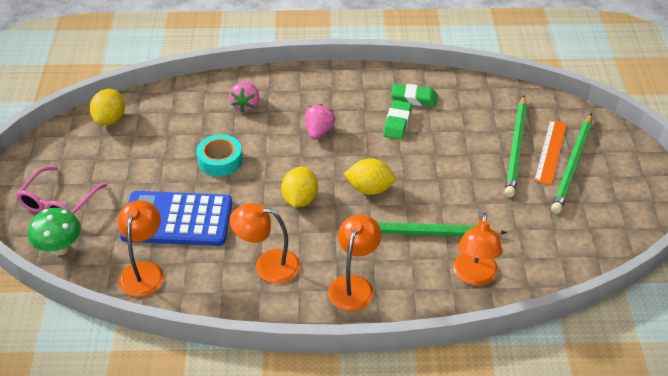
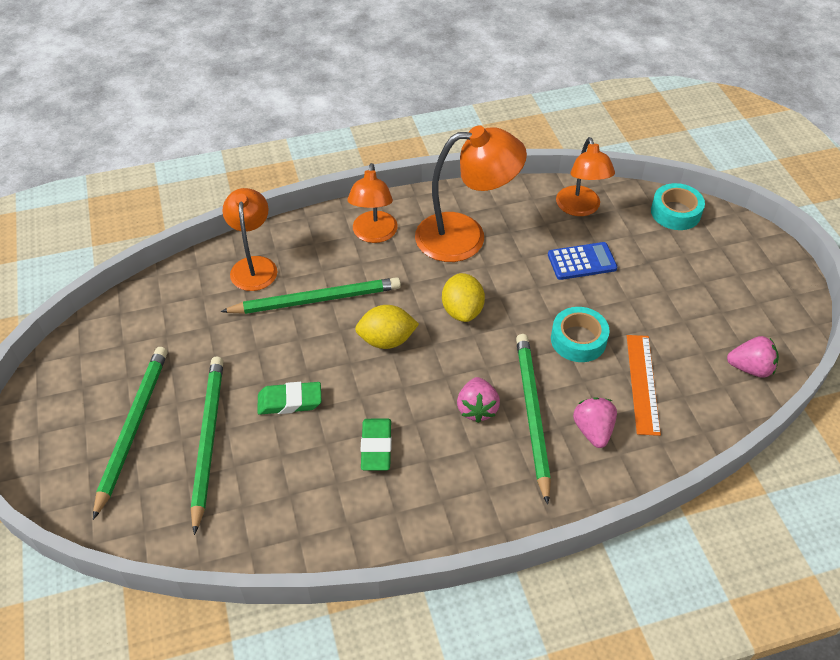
camera: 165 degrees right, 5 degrees up
pink glasses [16,166,107,214] -> none
green mushroom [28,208,81,255] -> turquoise tape [651,183,705,230]
yellow lemon [90,89,125,125] -> pink strawberry [727,336,779,378]
blue calculator [120,191,232,246] -> blue calculator [548,242,617,280], size x0.55
orange lamp [230,203,300,284] -> orange lamp [415,126,527,262], size x1.53
green eraser [391,84,438,106] -> green eraser moved to [258,382,321,414]
orange ruler [534,120,567,185] -> orange ruler moved to [627,335,661,436]
none -> green pencil [516,334,551,505]

